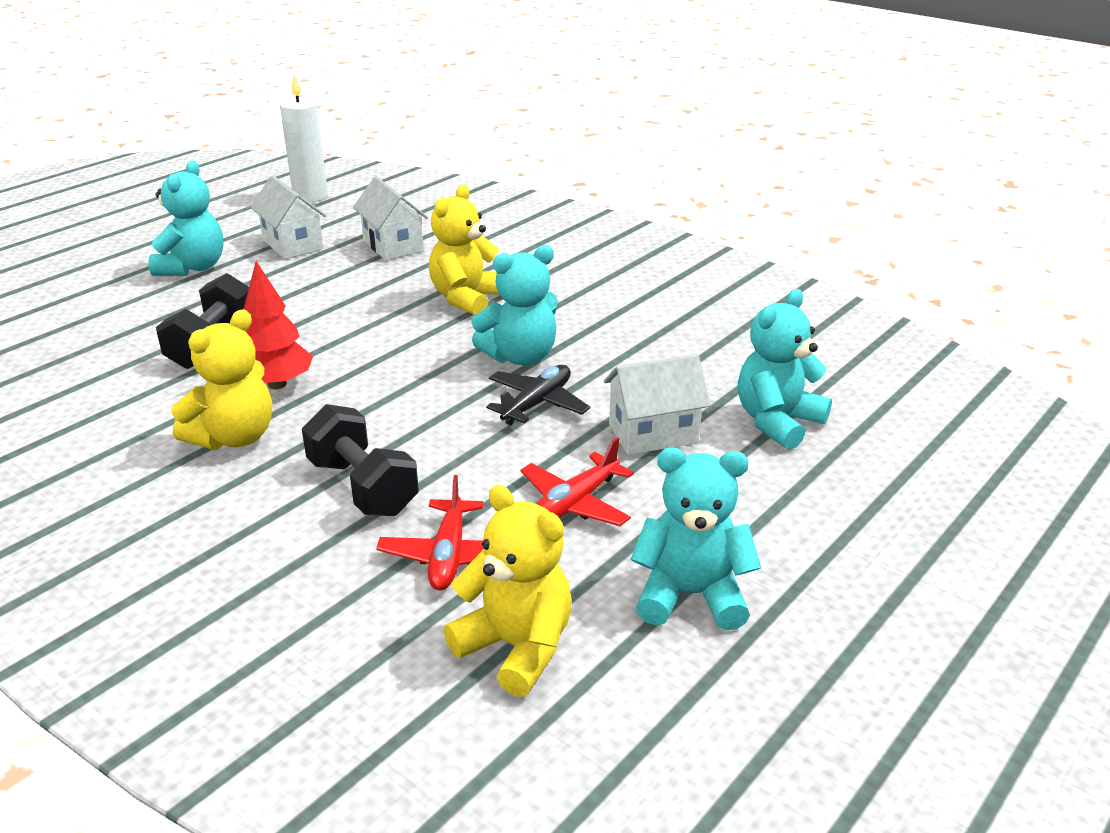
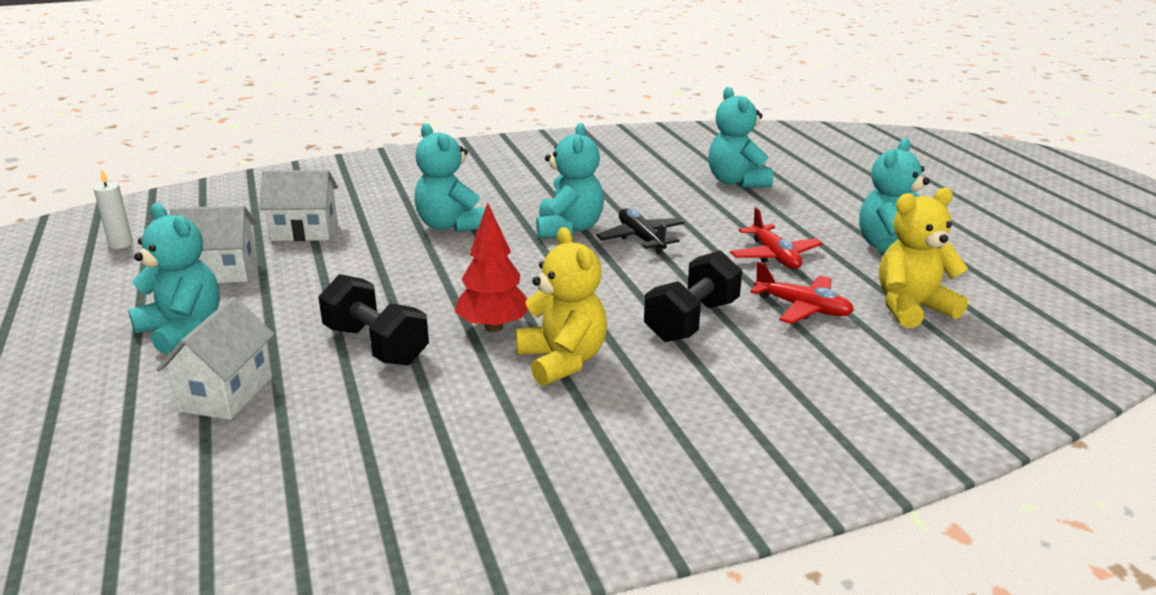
camera: 60 degrees left, 5 degrees down
white candle [280,74,328,202] -> white candle [94,169,133,249], size x0.56
black dumbbell [302,404,419,516] -> black dumbbell turned 45 degrees counterclockwise [644,250,742,342]
yellow teddy bear [429,185,500,315] -> turquoise teddy bear [415,123,486,233]
white house [604,354,710,455] -> white house moved to [156,297,274,420]

